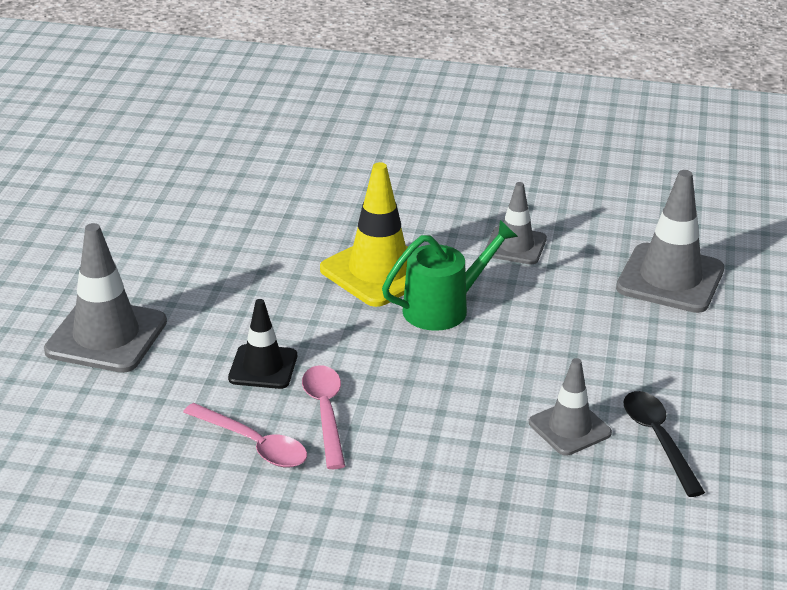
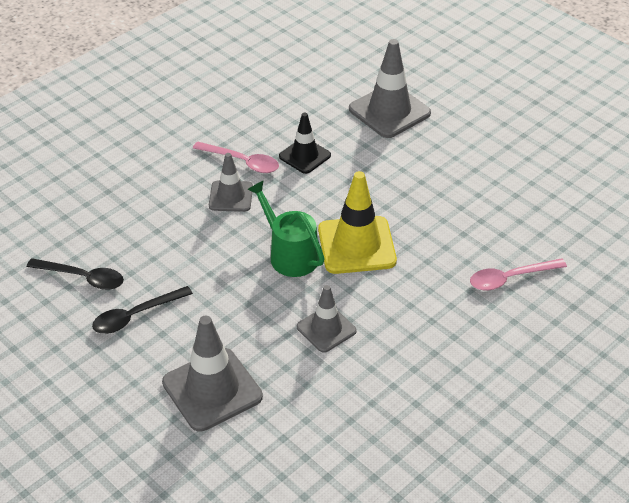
camera: 125 degrees right, 10 degrees up
pink spoon [183,403,307,467] -> pink spoon moved to [470,258,567,291]
green watering can [382,220,518,331] -> green watering can turned 135 degrees clockwise [247,181,325,277]
grey traffic cone [529,358,612,456] -> grey traffic cone moved to [209,153,253,212]
none -> black spoon [92,286,193,334]

